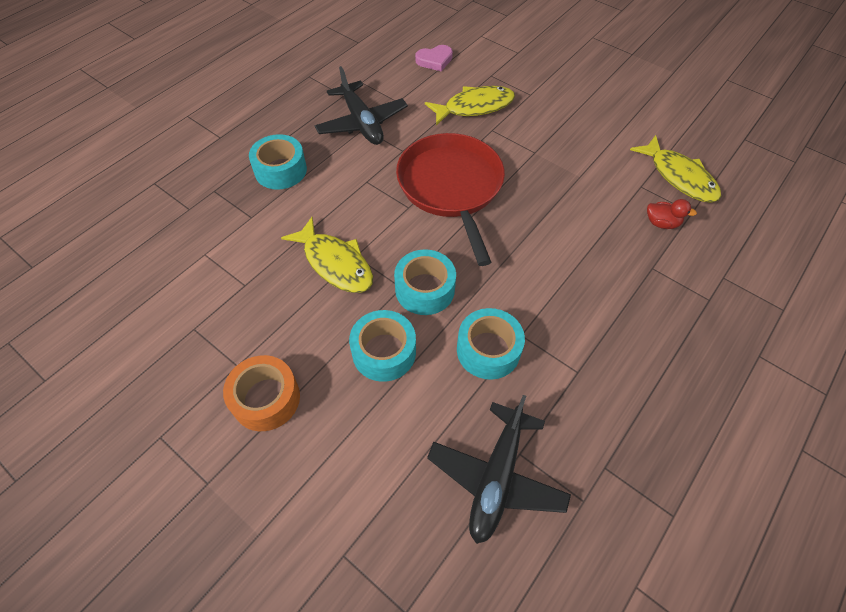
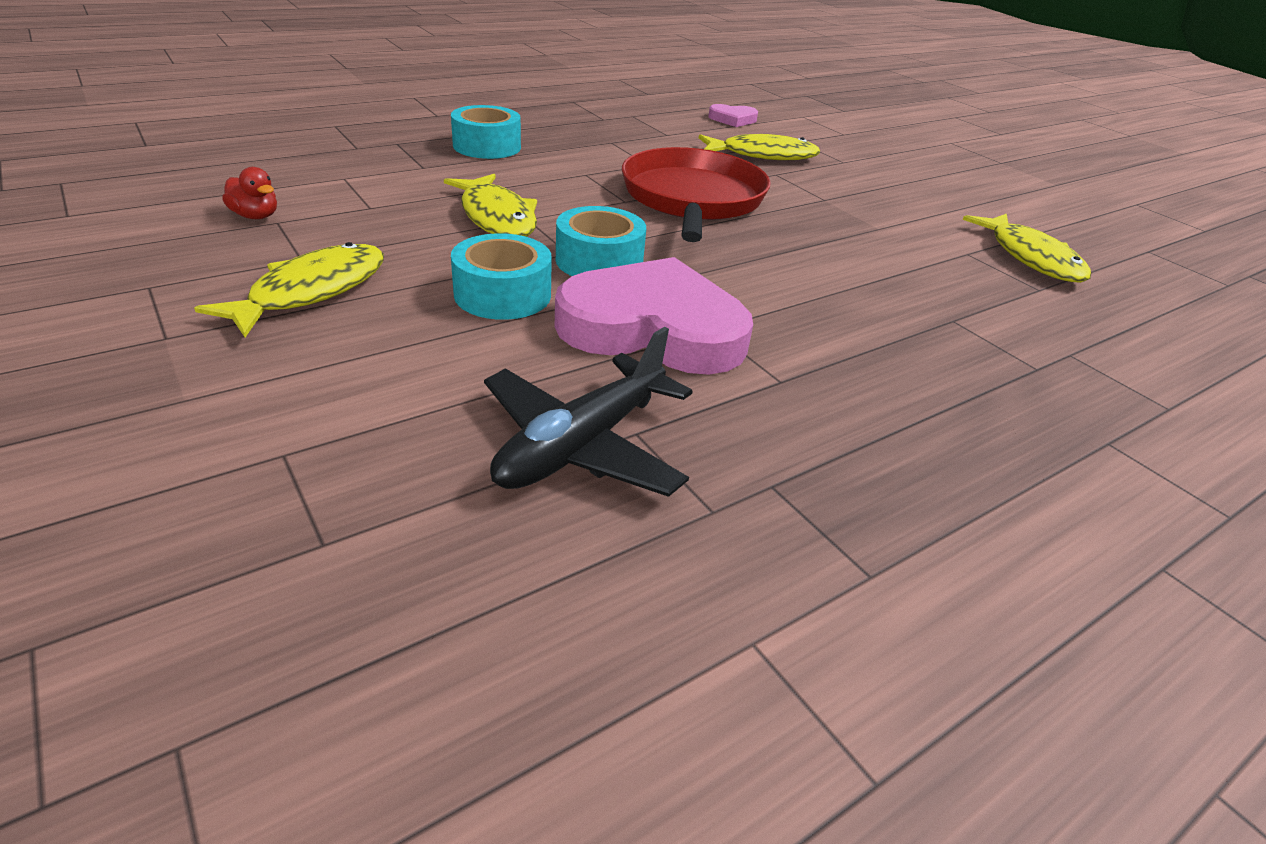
camera: 15 degrees right, 20 degrees down
orange tape [223,355,300,431] -> yellow fish [194,242,384,337]
black plane [315,66,408,145] -> none
turquoise tape [457,308,525,380] -> pink heart [555,257,753,375]
red duck [647,199,697,229] -> red duck moved to [222,167,277,219]

